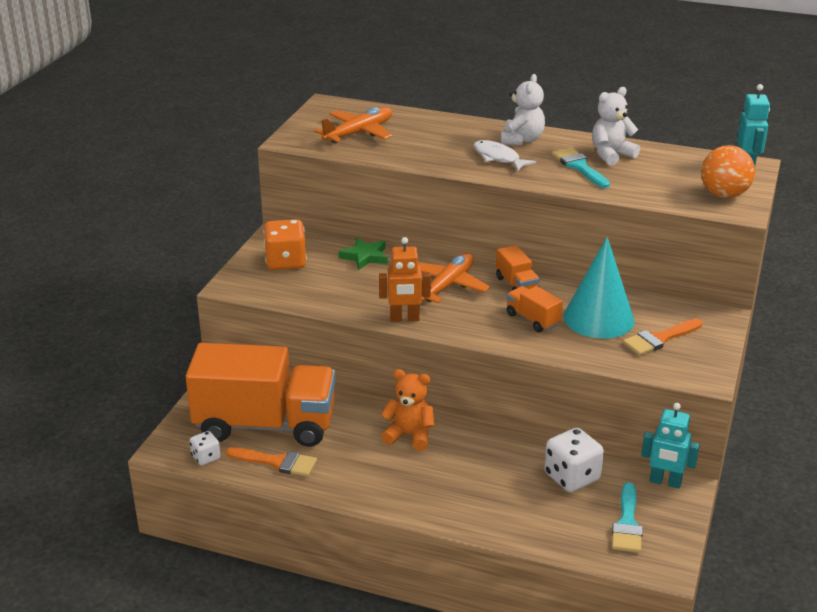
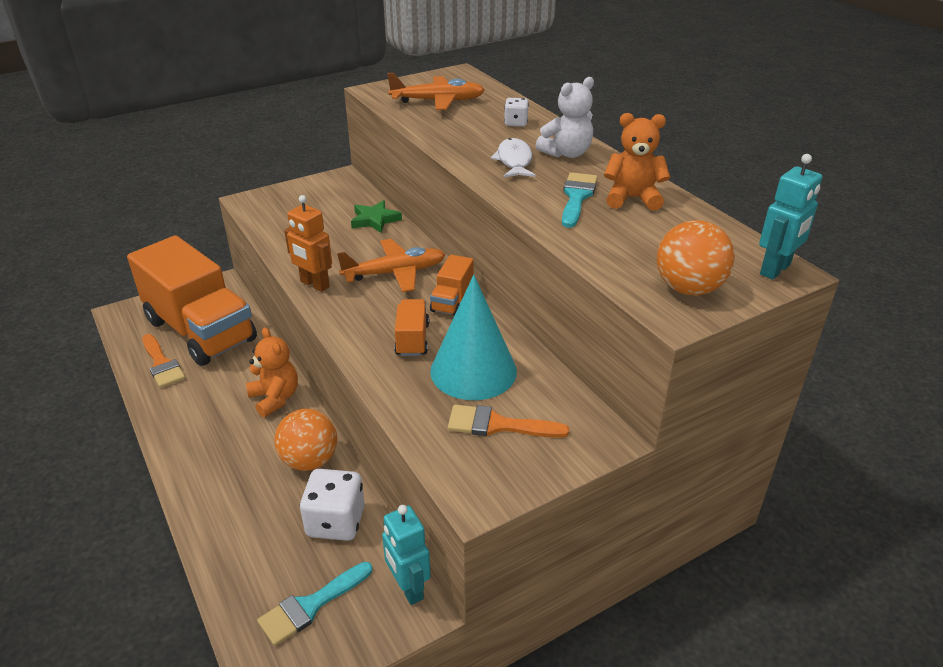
camera: 40 degrees right, 5 degrees up
white dice [190,431,221,466] -> white dice moved to [504,98,529,127]
orange dice [263,219,307,270] -> none
white teddy bear [592,87,640,166] -> orange teddy bear [604,113,670,211]
none -> orange ball [274,409,337,471]

